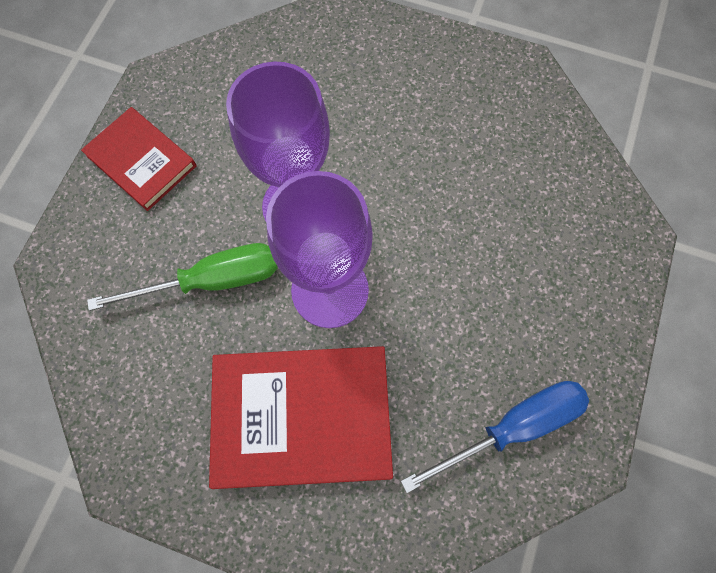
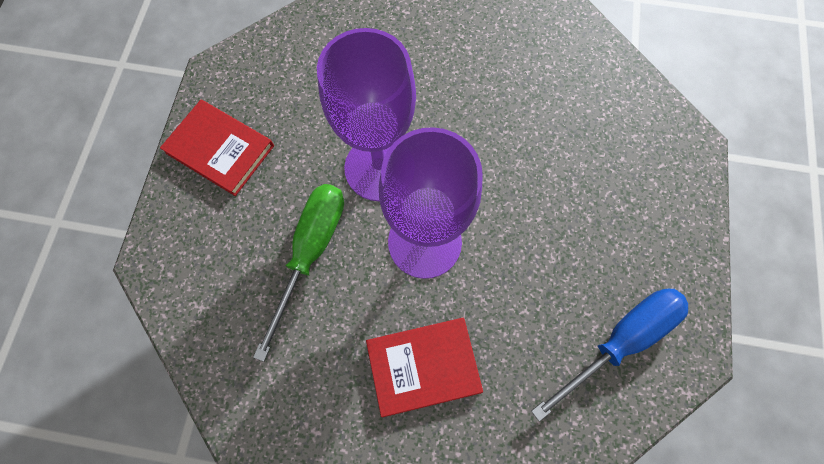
camera: 10 degrees left, 0 degrees up
green screwdriver [87,243,278,311] -> green screwdriver turned 45 degrees counterclockwise [253,184,344,362]
red book [209,346,393,489] -> red book [366,317,483,417], size x0.61

